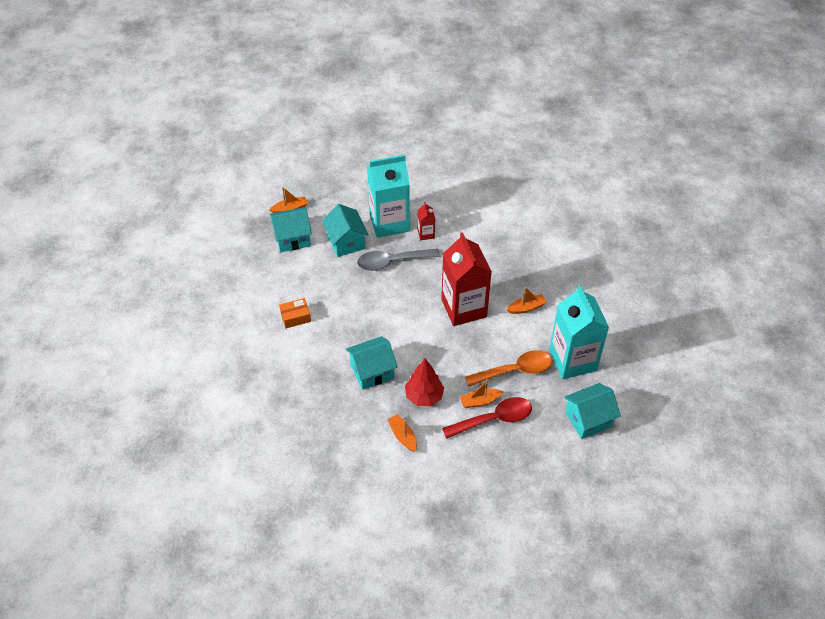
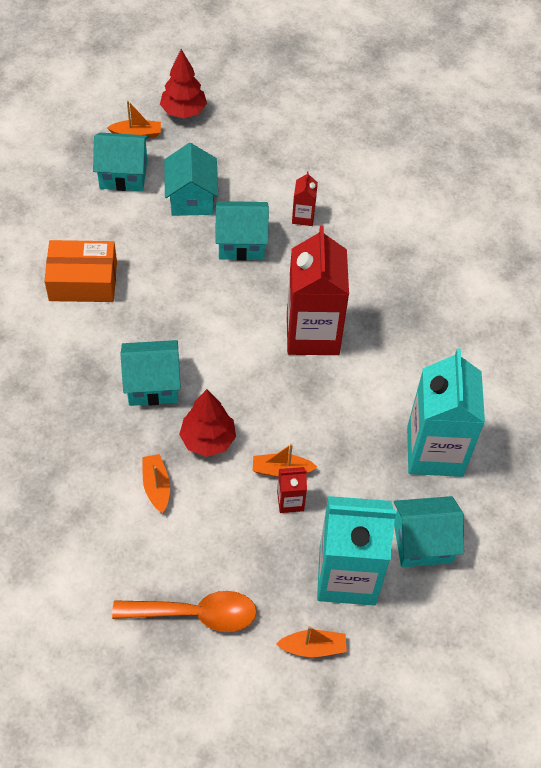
camera: 15 degrees right, 5 degrees up
orange box [279,298,311,328] -> orange box [44,240,117,302], size x1.74
grey spoon [357,249,440,271] -> turquoise house [215,201,269,261]
turquoise carton [367,155,410,238] -> turquoise carton moved to [317,496,396,605]
red spoon [442,397,532,439] -> red carton [277,467,307,513]
orange spoon [465,350,553,387] -> orange spoon moved to [112,591,257,632]
orange boat [506,287,547,314] -> orange boat moved to [276,626,347,657]
none -> red tree [160,49,207,118]

